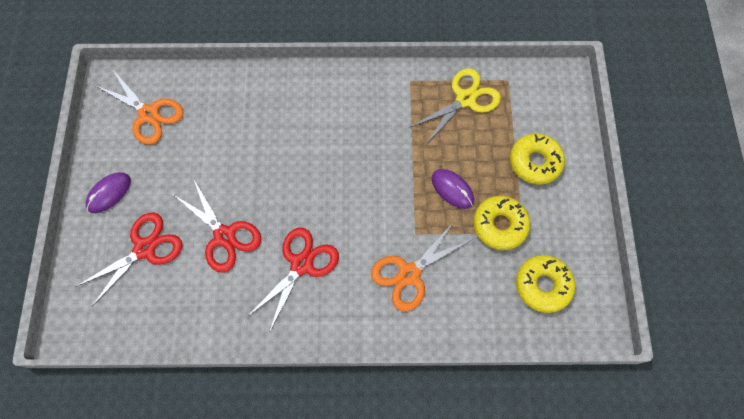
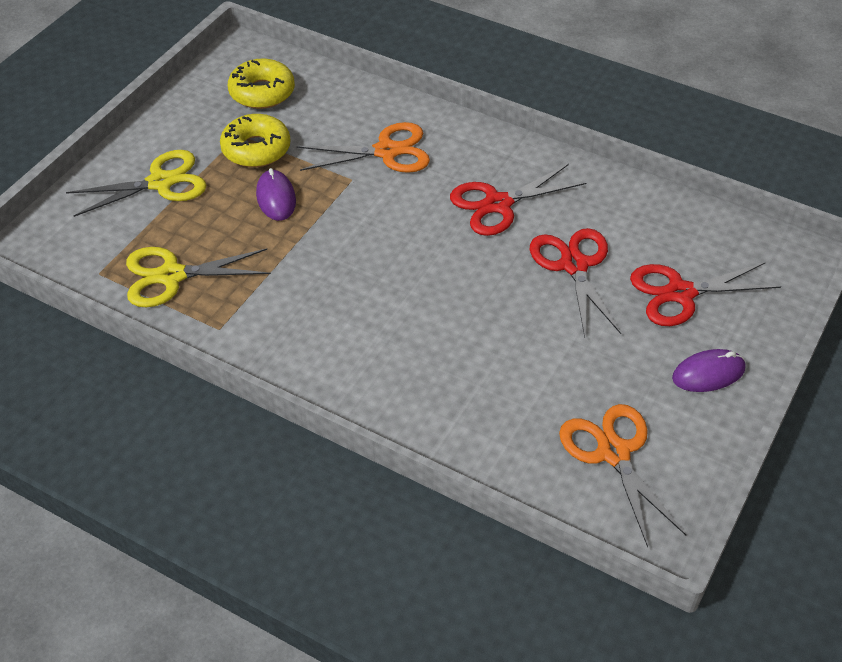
camera: 150 degrees left, 20 degrees down
yellow donut [510,134,565,184] -> yellow scissors [66,150,207,217]

